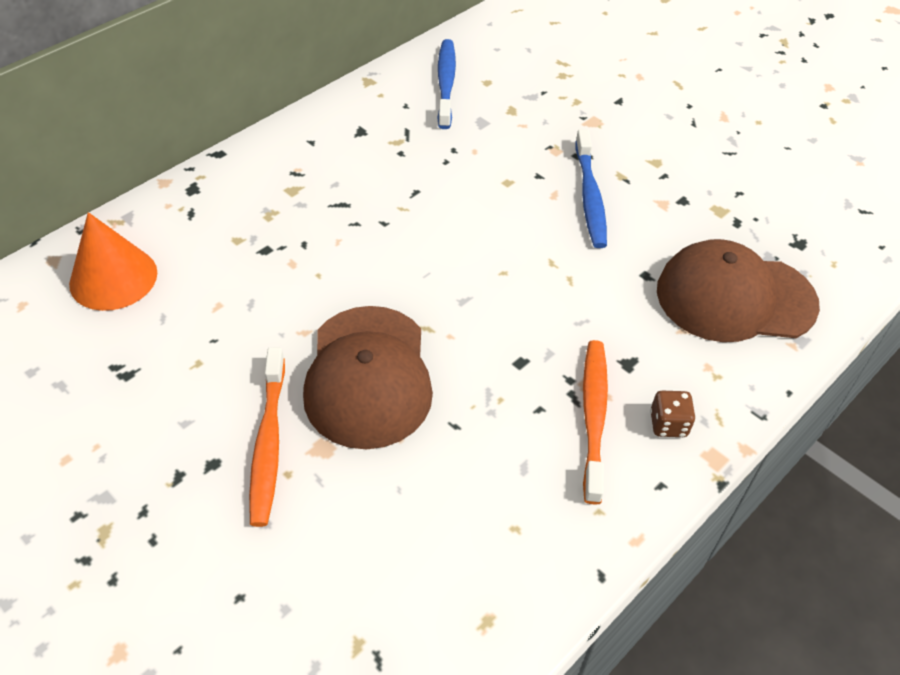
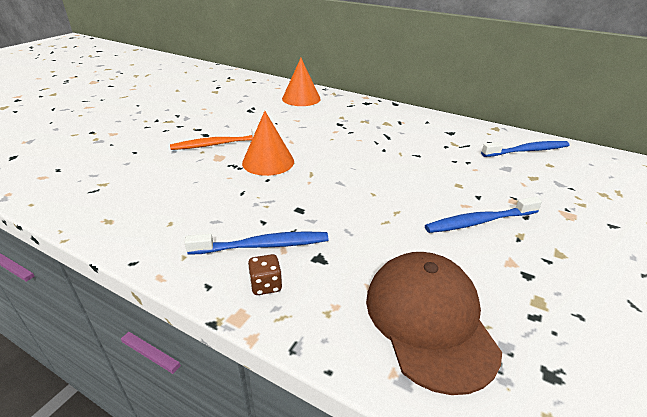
camera: 75 degrees right, 15 degrees down
brown cap [303,306,433,449] -> orange cone [242,111,294,176]
orange toothbrush [583,340,608,505] -> blue toothbrush [184,231,329,255]

